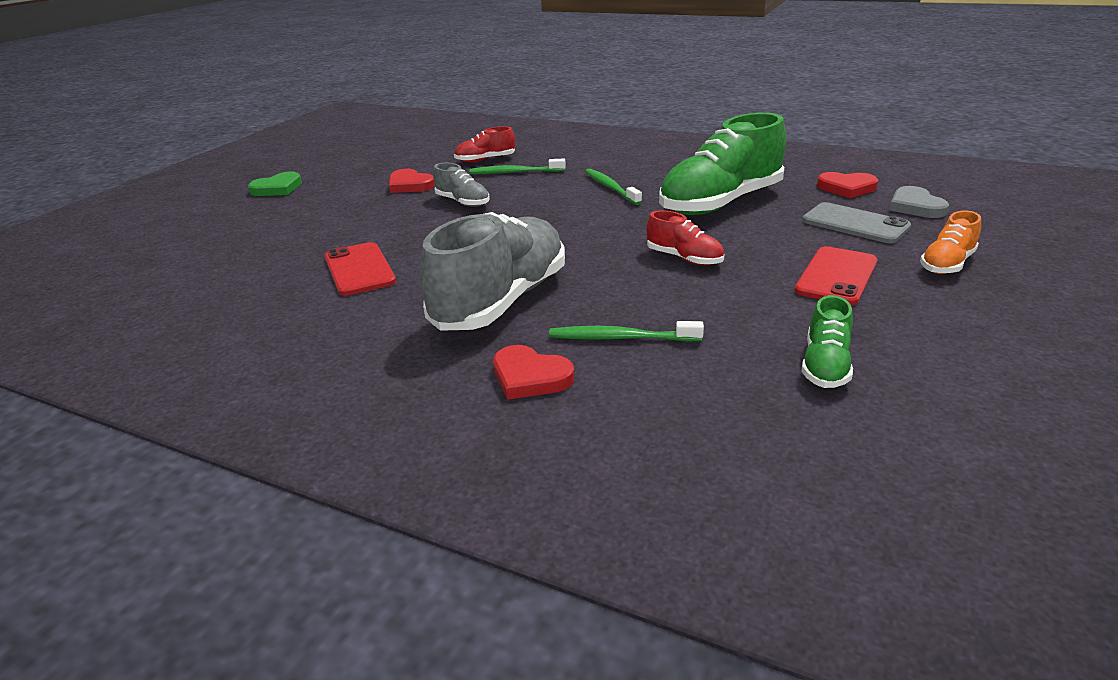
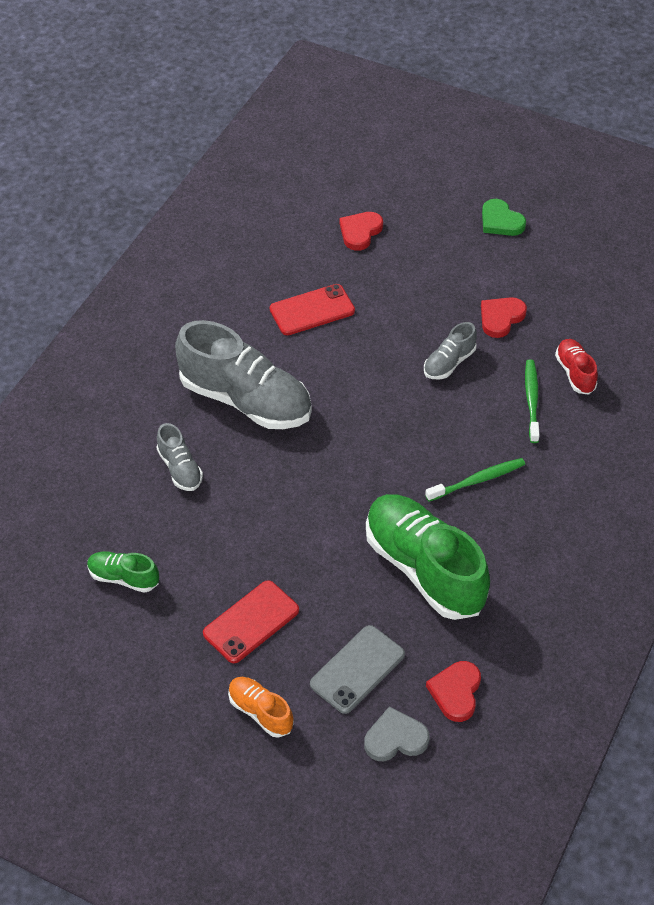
camera: 90 degrees right, 20 degrees up
red heart [493,345,574,400] -> red heart moved to [339,212,383,251]
green toothbrush [549,321,704,342] -> grey shoe [156,423,203,491]
red shoe [647,210,725,266] -> none
red phone [795,246,878,305] -> red phone turned 75 degrees counterclockwise [203,580,299,663]

